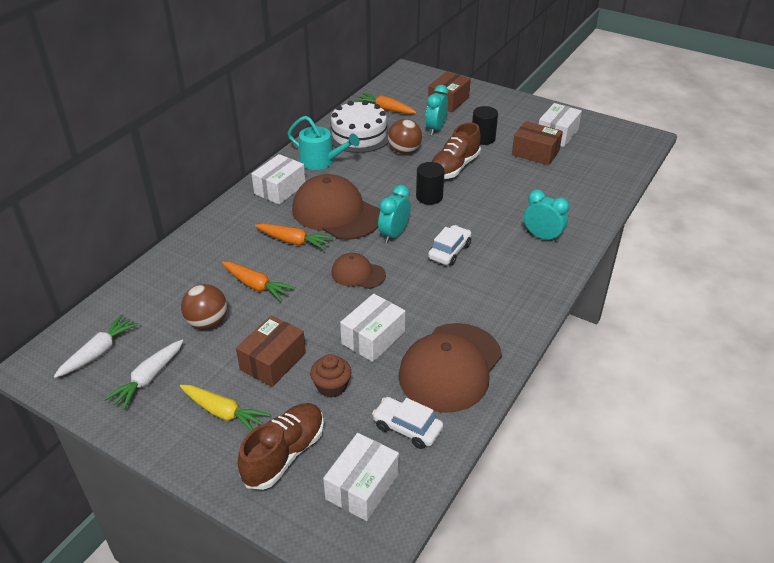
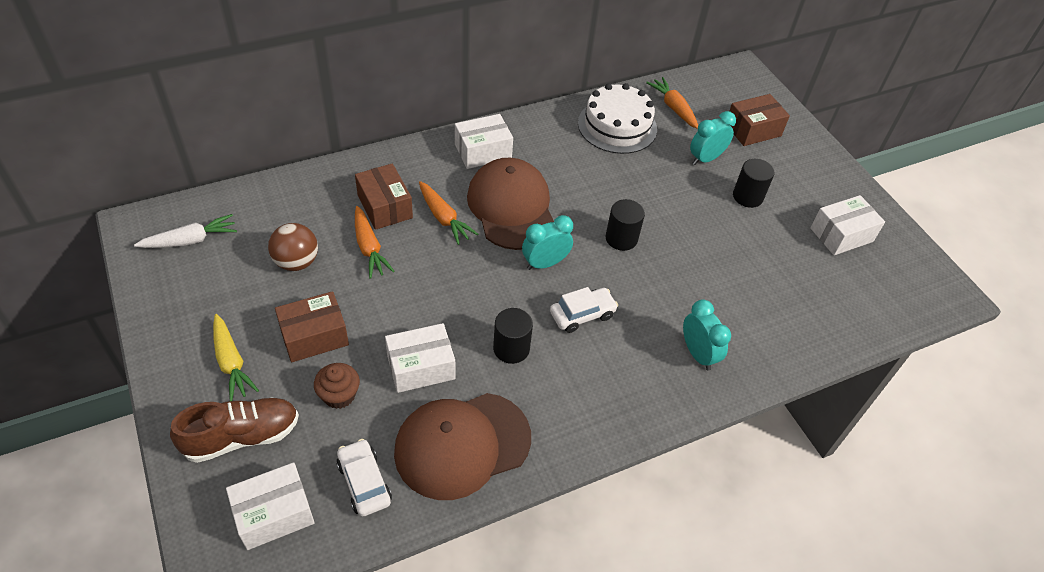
camera: 30 degrees right, 10 degrees up
white carrot [104,340,183,410] -> none
turquoise watering can [288,116,360,170] -> none
brown cap [332,253,386,289] -> none
brown ball [388,119,422,154] -> none
brown shoe [432,122,481,179] -> none
brown box [512,121,563,165] -> brown box moved to [355,163,413,230]
none -> black cylinder [493,308,533,364]

